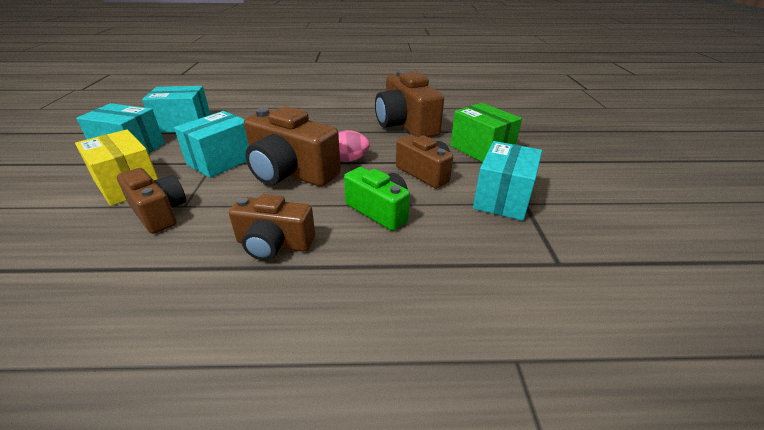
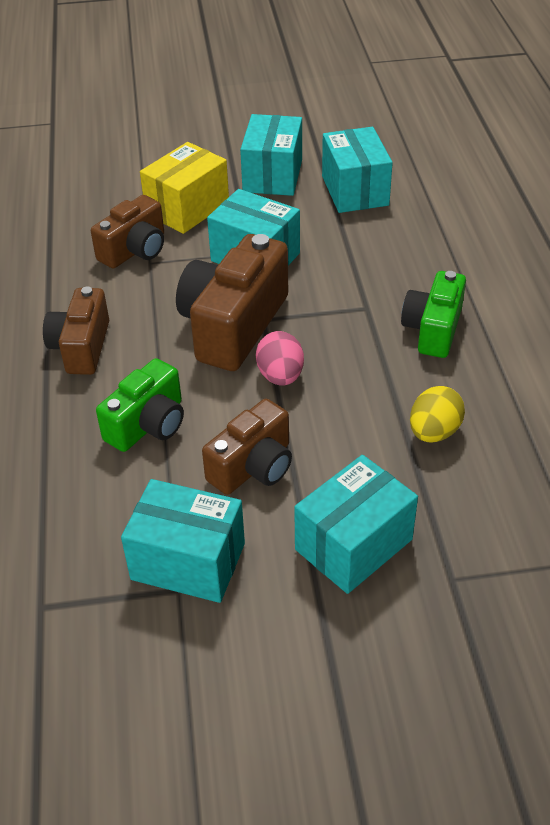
camera: 85 degrees right, 10 degrees up
brown camera [375,70,444,137] -> yellow egg [410,386,465,443]
green box [450,103,522,162] -> turquoise box [294,455,418,594]
none -> green camera [401,271,466,358]

